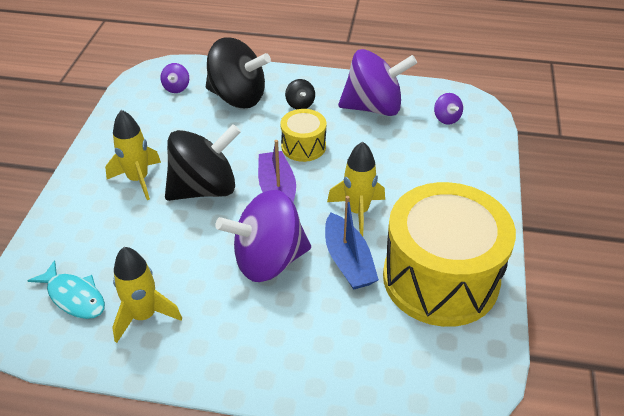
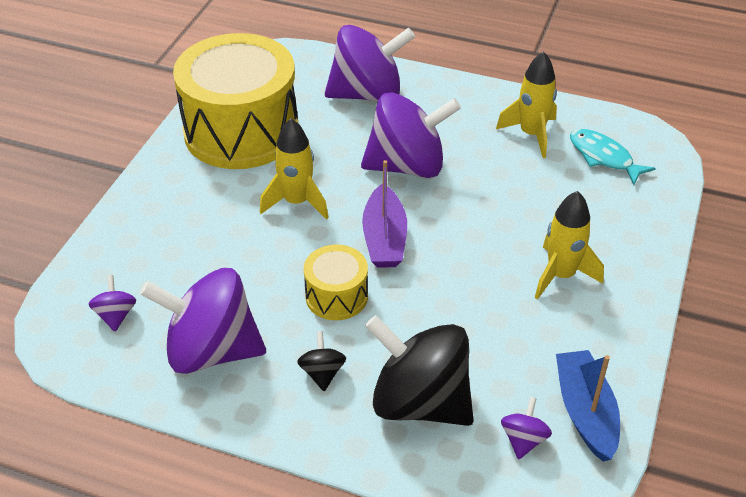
camera: 170 degrees left, 0 degrees up
black spinning top [165,124,241,201] -> none
blue boat [325,196,379,290] -> blue boat moved to [556,350,620,462]
none -> purple spinning top [325,25,415,102]

